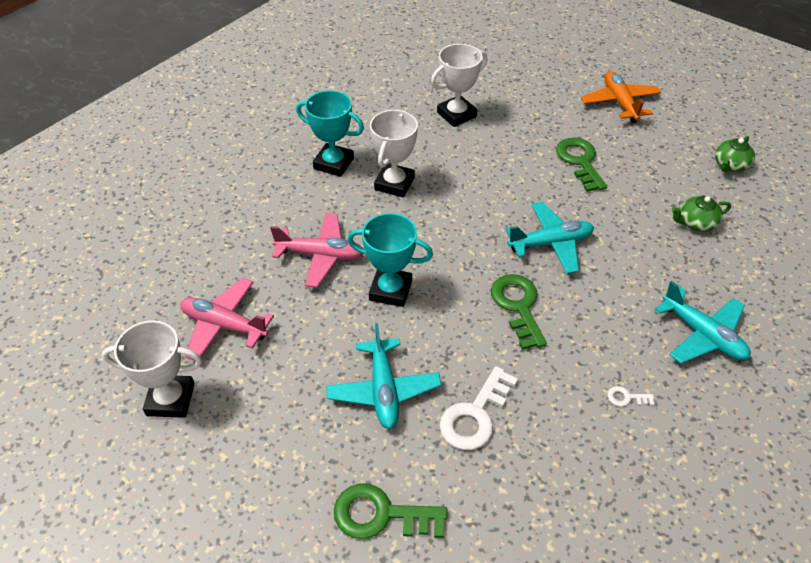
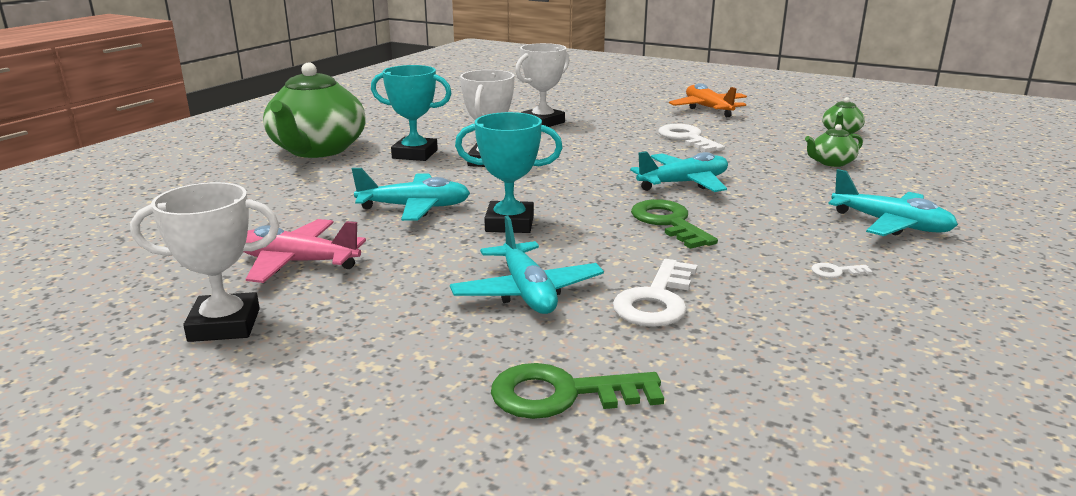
camera: 10 degrees left, 25 degrees down
pink plane [270,213,363,288] -> turquoise plane [352,168,470,221]
green key [556,138,607,192] -> white key [658,124,725,152]
none -> green teapot [263,63,366,158]

